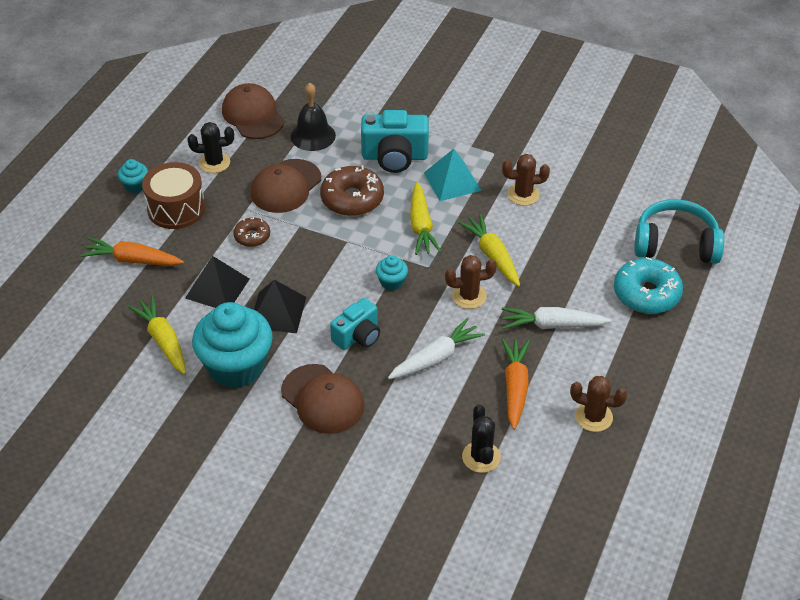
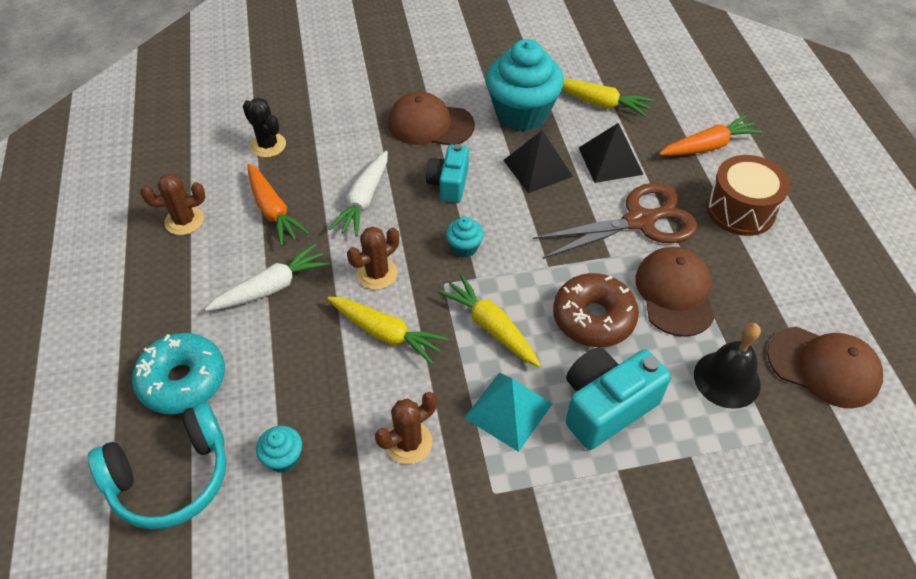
camera: 145 degrees right, 5 degrees up
turquoise cupcake [118,159,148,193] -> turquoise cupcake moved to [256,426,302,473]
black cactus [188,122,234,173] -> none
brown donut [233,217,270,247] -> brown scissors [533,183,698,259]

